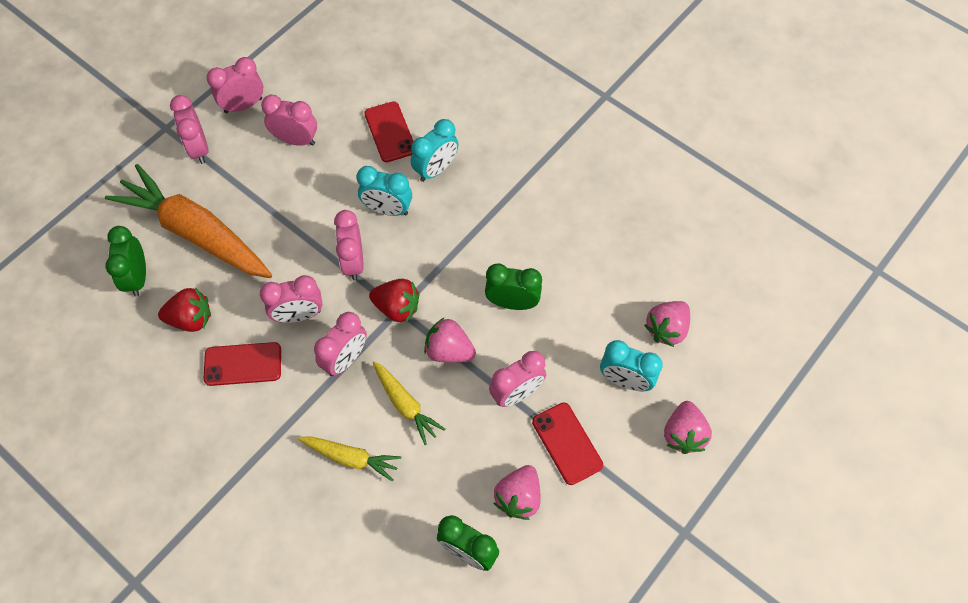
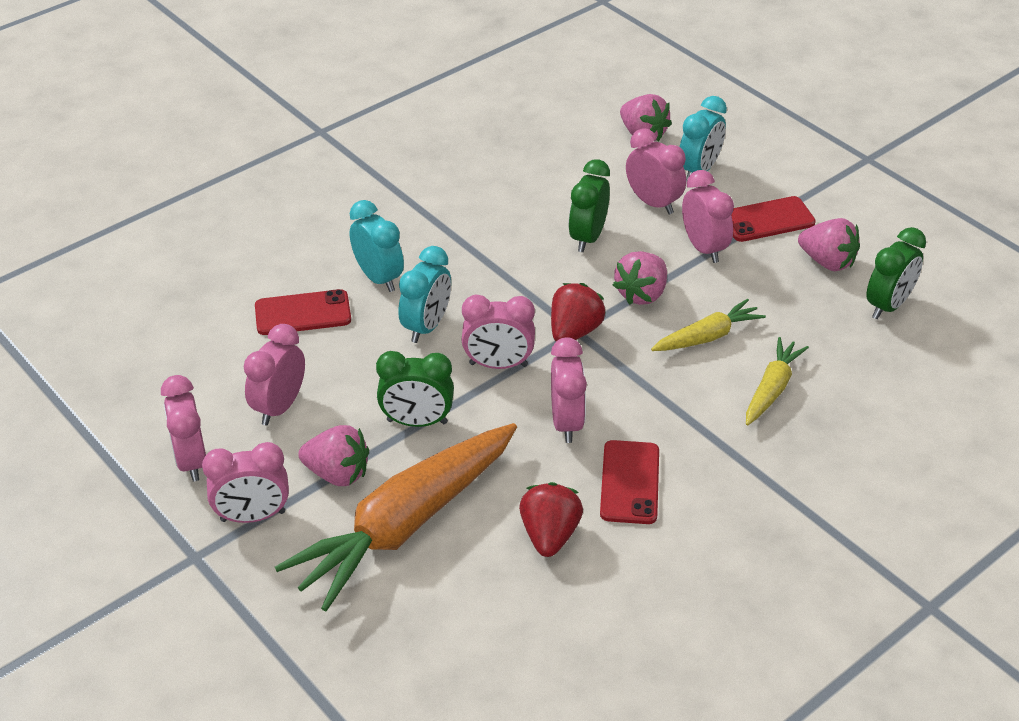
camera: 80 degrees left, 20 degrees down
green clock [105,226,146,297] -> green clock moved to [376,351,454,427]
pink clock [314,312,367,376] -> pink clock moved to [626,128,686,214]
pink strawberry [664,401,712,454] -> pink strawberry moved to [298,425,369,486]

